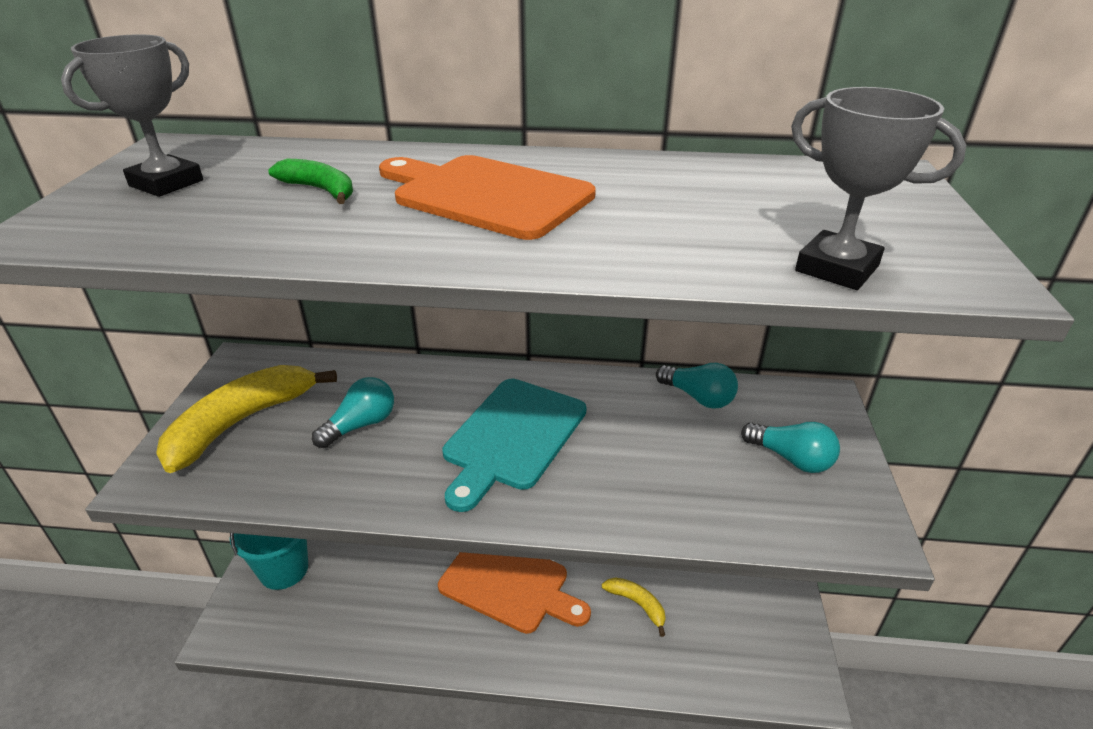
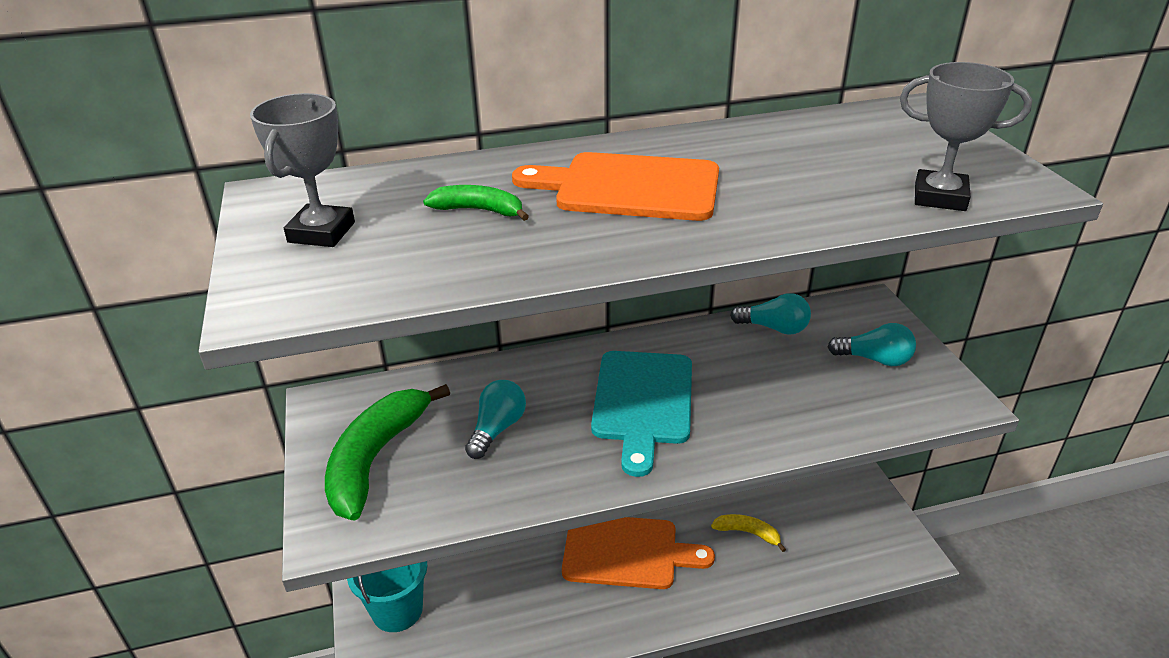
camera: 20 degrees left, 0 degrees up
yellow banana [156,365,337,473] -> green banana [325,384,450,521]

